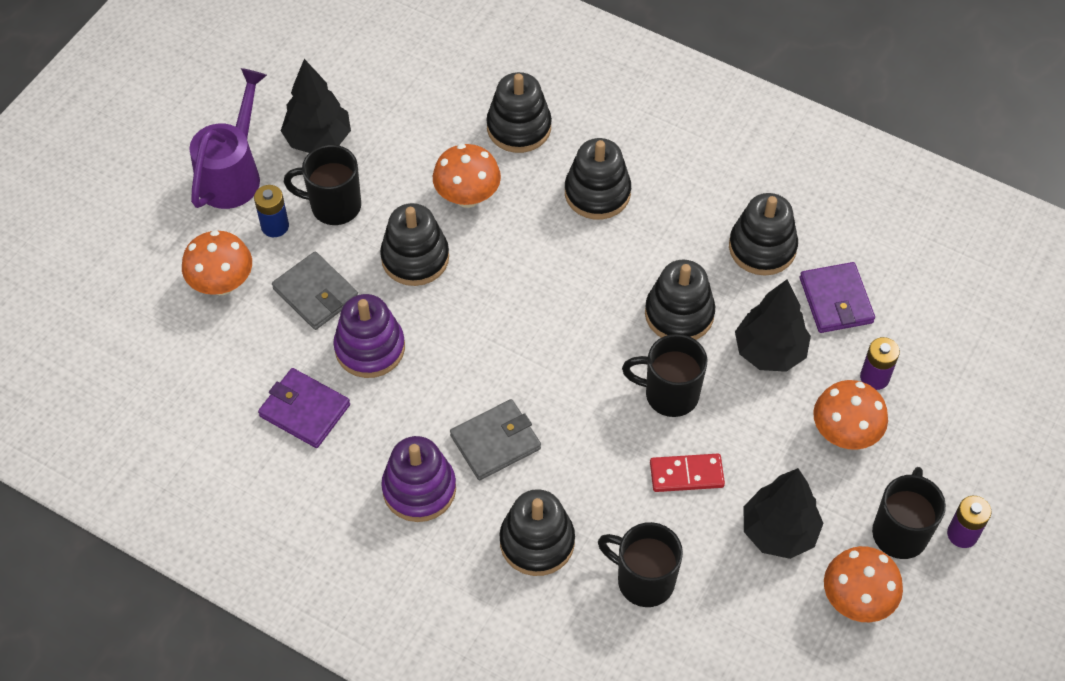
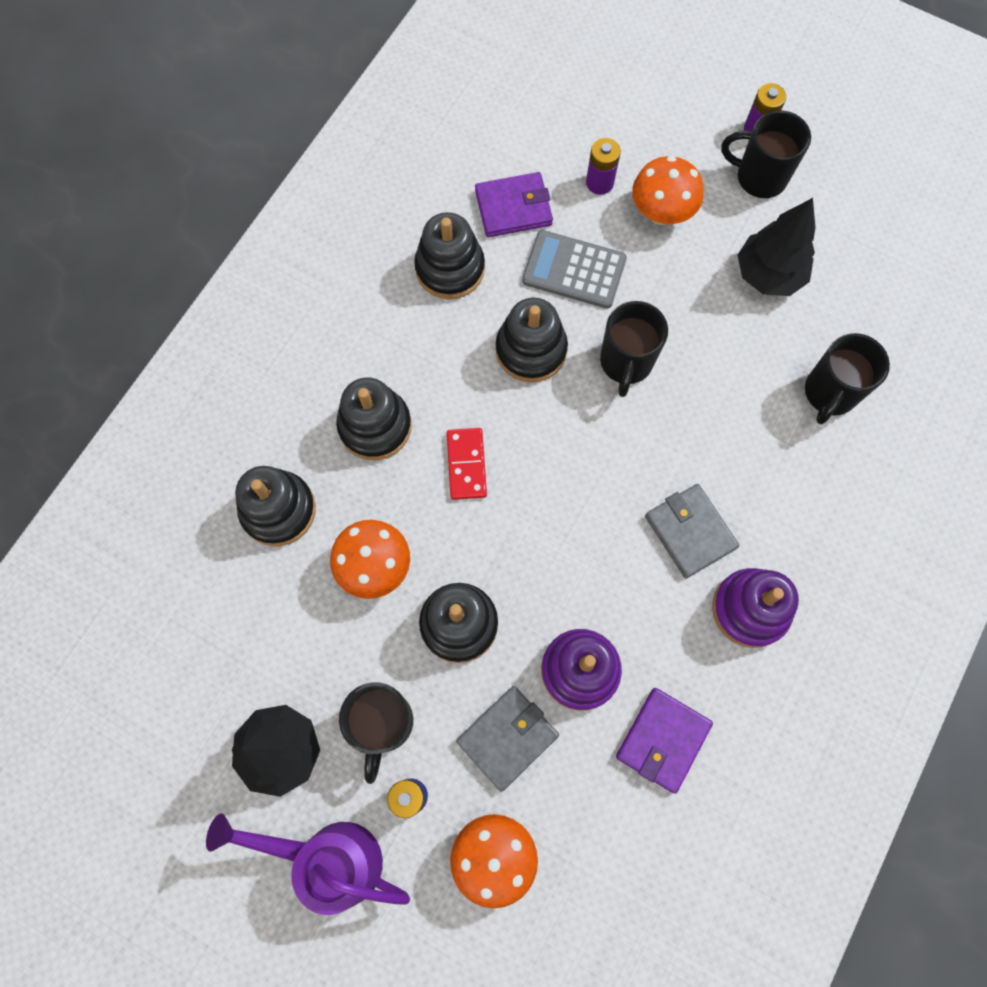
camera: 90 degrees left, 15 degrees up
black stacking toy [499,489,575,576] -> none
red domino [650,454,725,492] -> red domino moved to [447,428,487,500]
black tree [735,280,811,372] -> grey calculator [522,230,627,309]
orange mushroom [824,546,903,622] -> none

